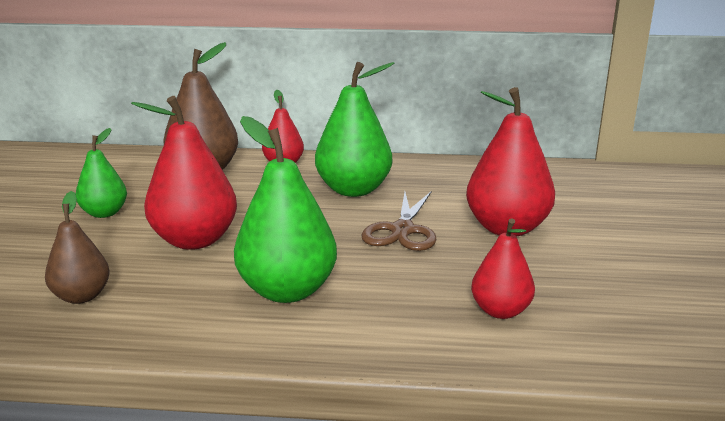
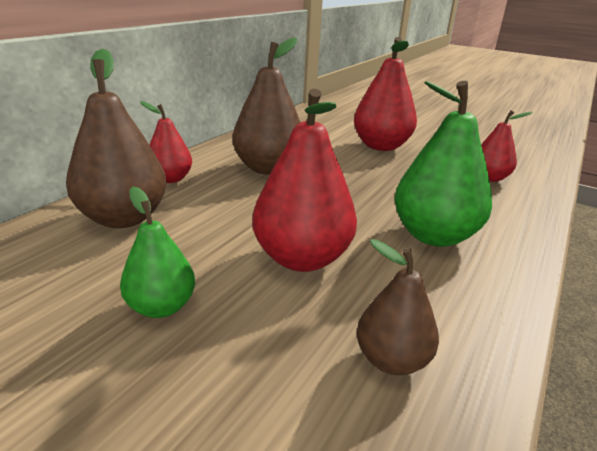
camera: 65 degrees left, 5 degrees up
green pear [315,62,395,197] -> brown pear [233,37,300,175]
brown scissors [361,192,437,251] -> none

